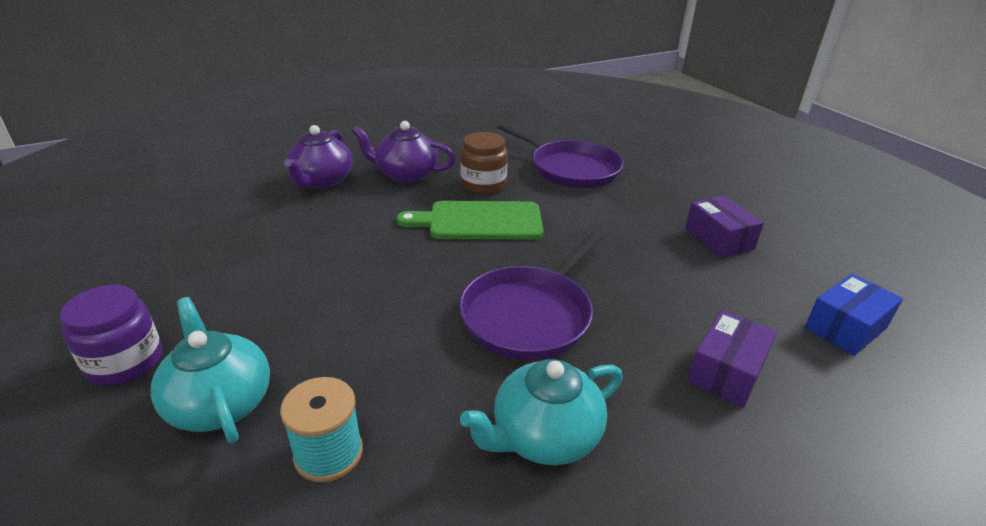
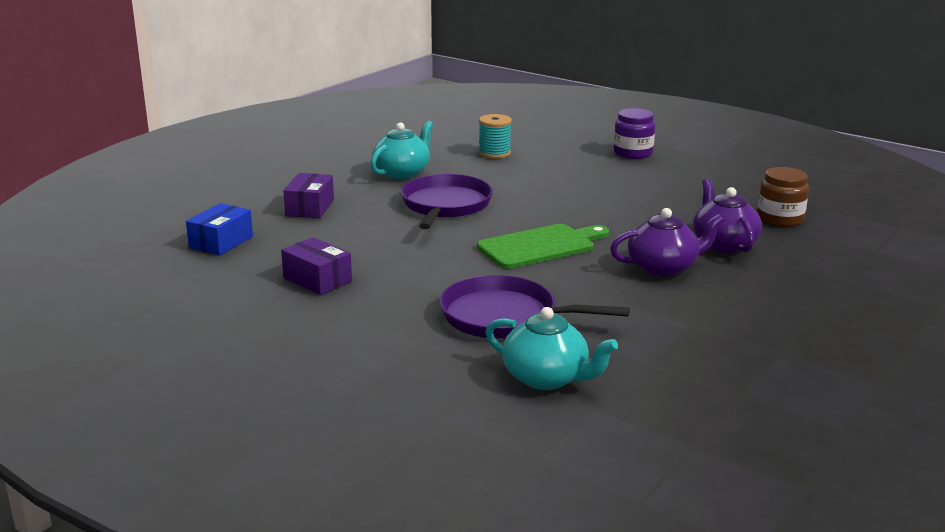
camera: 155 degrees right, 10 degrees down
turquoise teapot [151,297,270,443] -> turquoise teapot moved to [485,307,618,390]
brown jar [460,132,508,194] -> brown jar moved to [757,167,809,227]

